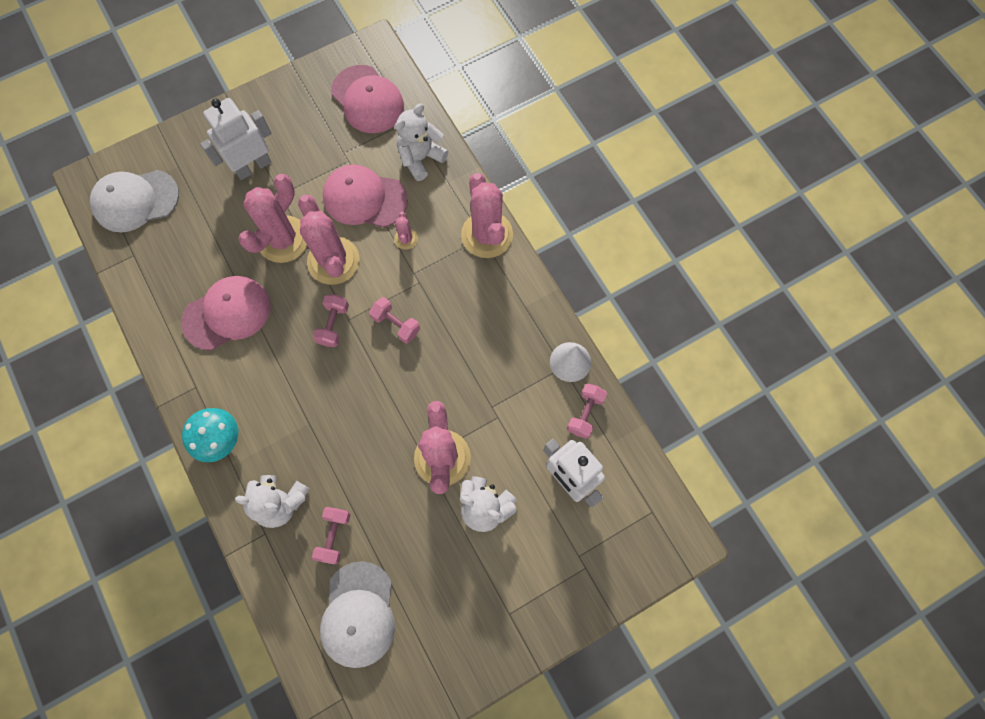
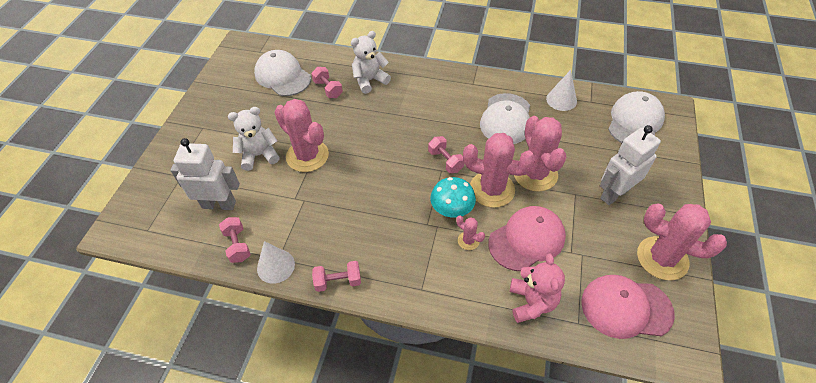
camera: 135 degrees right, 20 degrees down
pink cap [181,276,271,351] -> white cap [480,93,530,144]
turquoise mushroom [182,408,238,462] -> turquoise mushroom moved to [430,177,476,218]
white robot [200,98,271,180] -> white robot turned 135 degrees counterclockwise [600,125,661,205]
pink dumbbell [369,297,420,344] -> pink dumbbell moved to [312,261,361,292]
white teddy bear [395,103,448,181] -> pink teddy bear [510,253,565,323]
pink cactus [461,173,513,258] -> pink cactus moved to [637,204,727,280]
none -> white cone [546,70,577,111]

